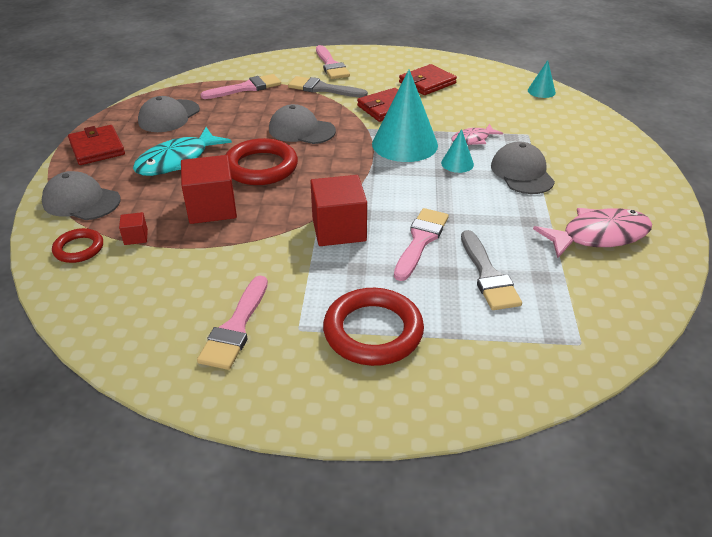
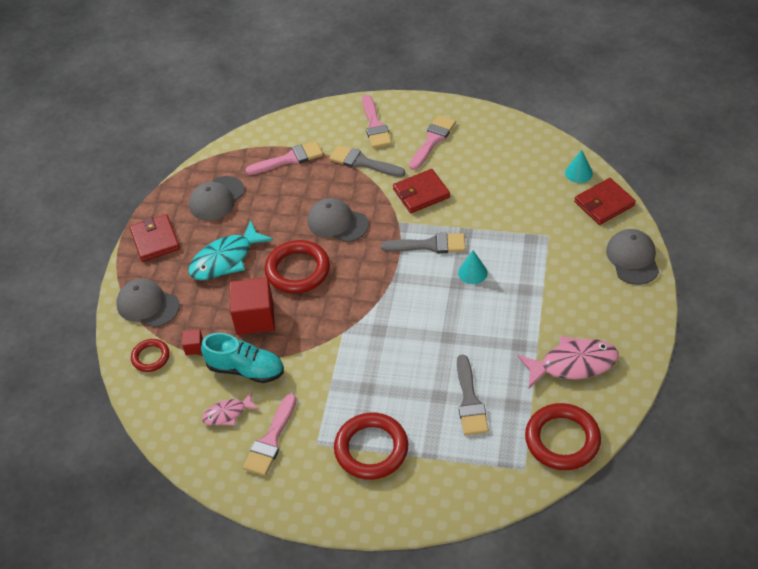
camera: 10 degrees right, 10 degrees up
red cube [310,175,367,246] -> none
turquoise cone [372,69,438,162] -> grey brush [381,233,466,253]
pink brush [394,208,449,281] -> pink brush moved to [409,115,456,170]
red wallet [399,64,457,95] -> red wallet moved to [574,178,636,225]
pink fish [451,124,503,145] -> pink fish moved to [202,392,259,426]
grey cap [491,142,555,194] -> grey cap moved to [606,229,659,285]
none -> turquoise shoe [201,333,284,383]
none -> red ring [525,403,601,470]

